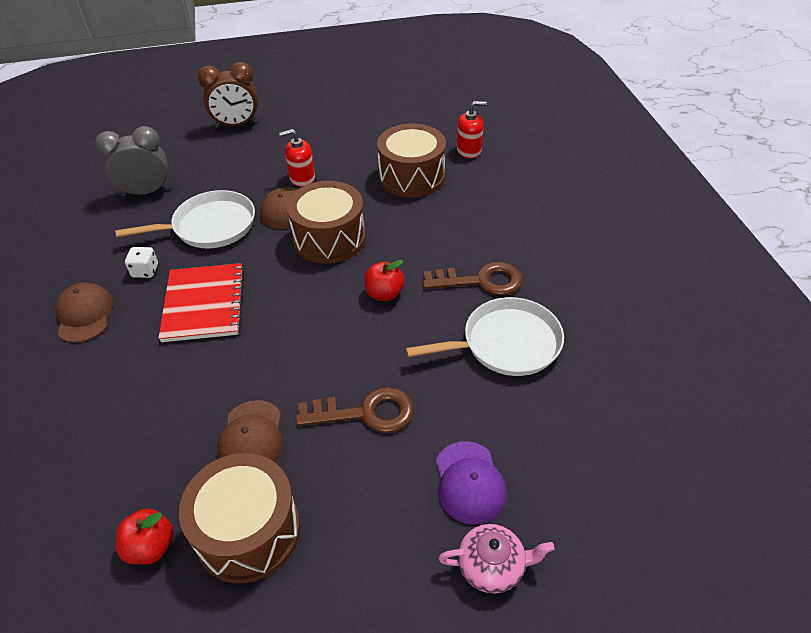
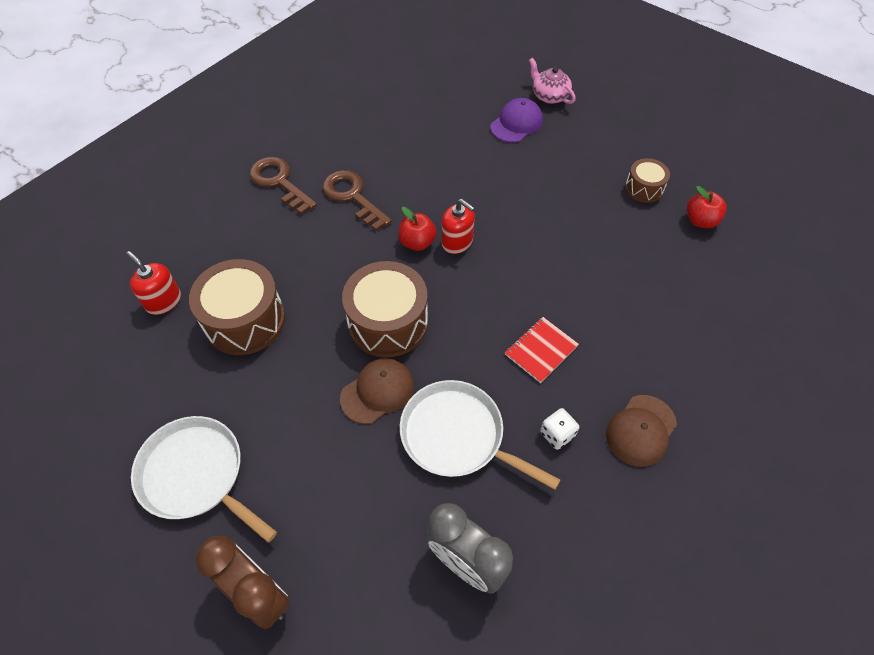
camera: 130 degrees left, 10 degrees up
red notebook [158,263,245,342] -> red notebook [505,317,579,383], size x0.61
brown drum [179,453,300,583] -> brown drum [625,158,670,203], size x0.54
brown cap [218,400,283,462] -> none
red soap dispenser [279,129,315,187] -> red soap dispenser moved to [442,199,475,254]
brown key [296,387,414,433] -> brown key moved to [250,157,317,215]
white pan [406,297,564,376] -> white pan moved to [131,416,277,542]

